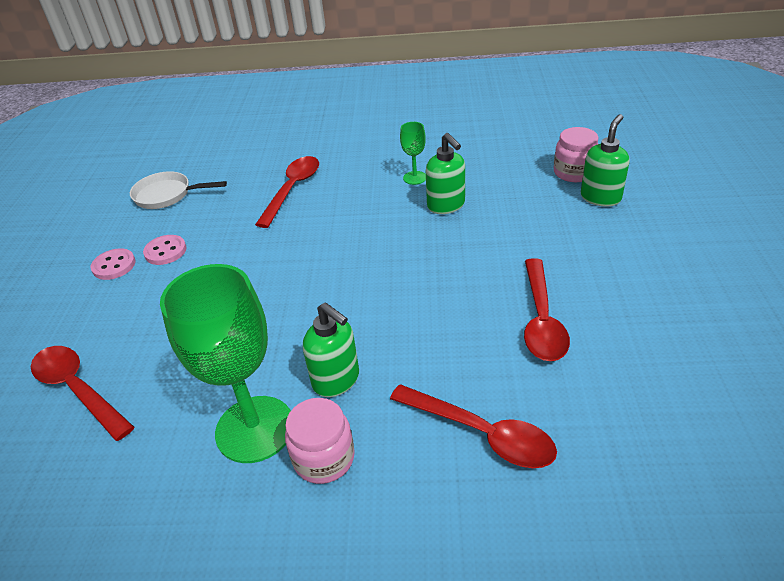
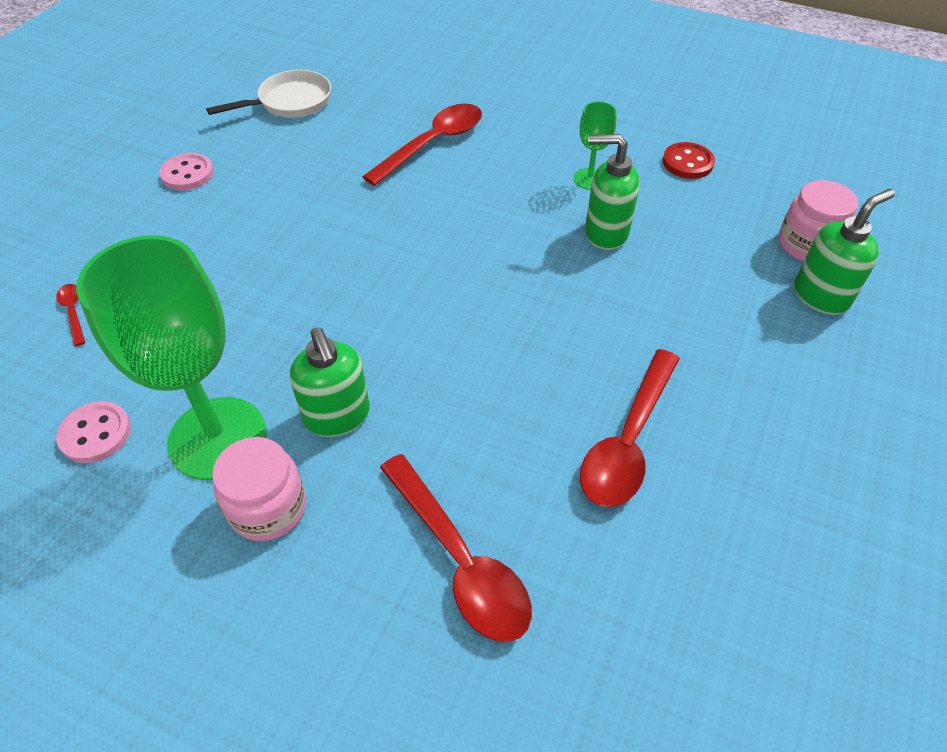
camera: 20 degrees right, 10 degrees up
red spoon [31,346,134,441] -> red spoon [56,284,85,346], size x0.45
white pan [130,171,227,209] -> white pan turned 120 degrees clockwise [206,70,331,118]
pink button [143,235,187,265] -> pink button moved to [56,401,131,463]
green soap dispenser [426,133,465,214] -> green soap dispenser turned 105 degrees clockwise [585,134,640,250]
none -> red button [663,142,715,179]

